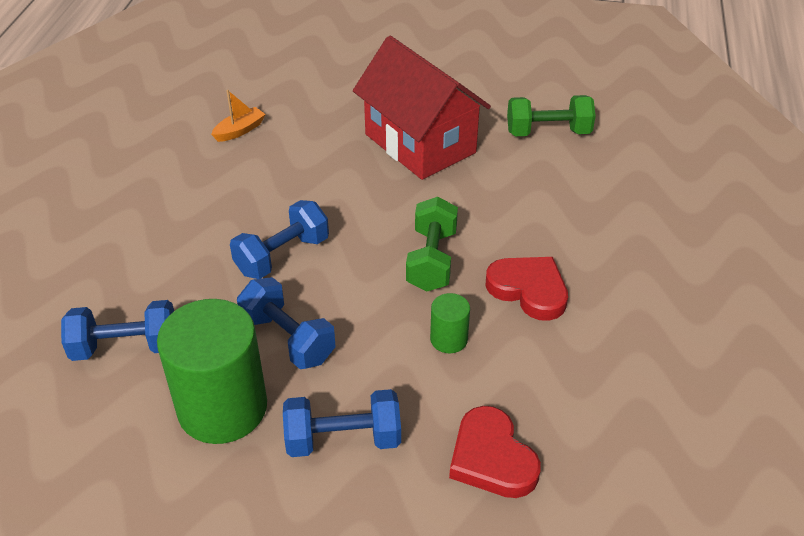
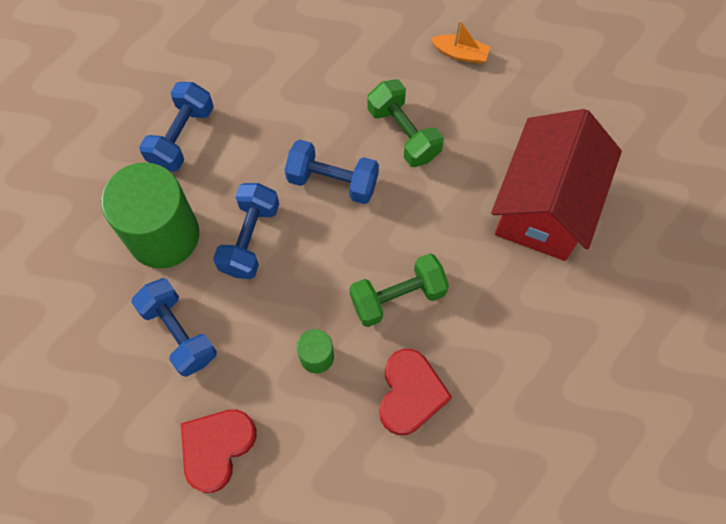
camera: 60 degrees right, 25 degrees up
blue dumbbell [61,300,174,361] -> blue dumbbell turned 60 degrees clockwise [139,82,214,172]
green dumbbell [507,95,596,136] -> green dumbbell moved to [367,79,444,167]

